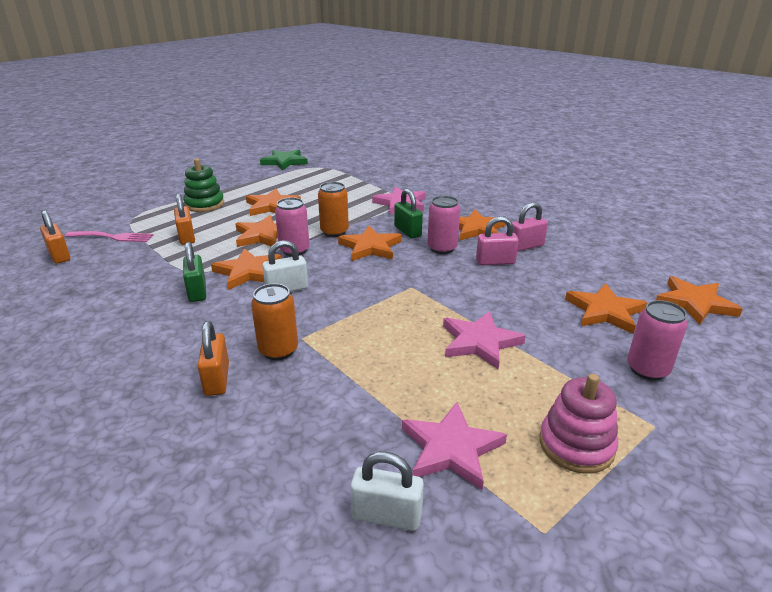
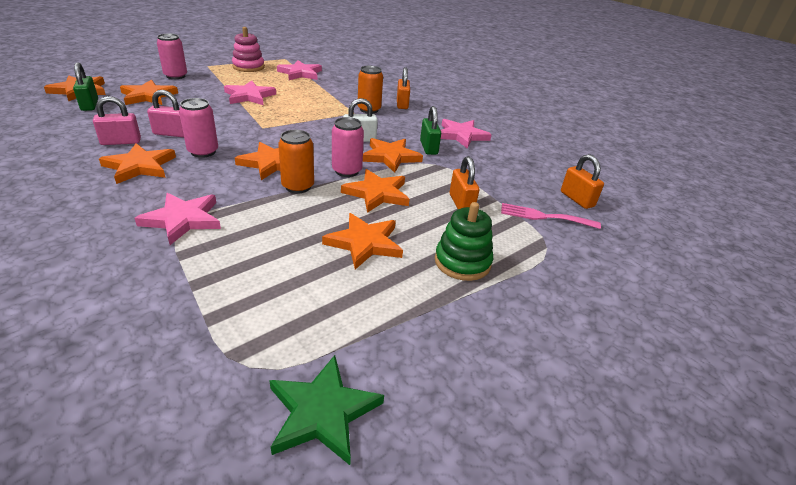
camera: 175 degrees left, 5 degrees up
white padlock [350,452,424,531] -> none
green padlock [394,189,423,238] -> green padlock moved to [73,62,98,111]
none -> pink star [441,119,492,149]

